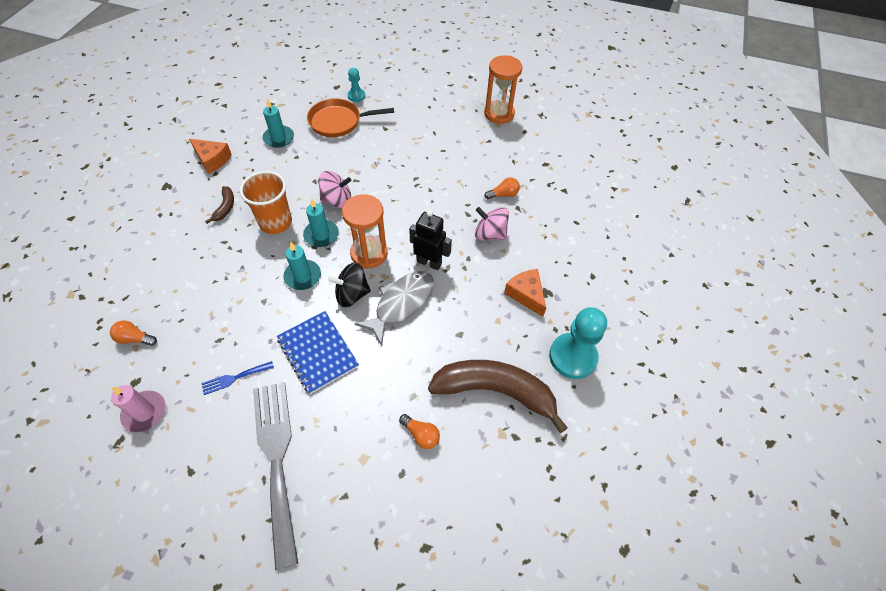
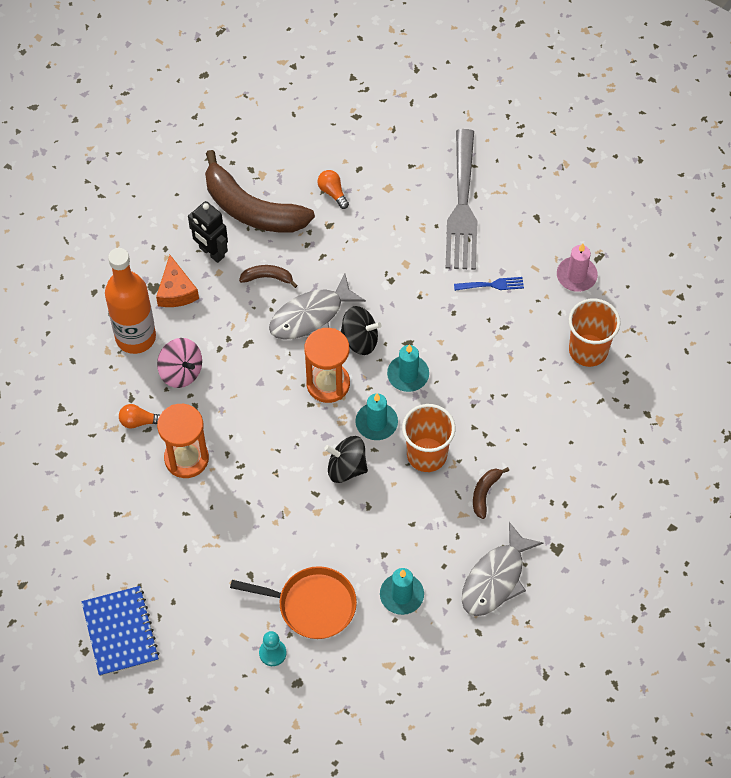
camera: 160 degrees left, 5 degrees up
orange light bulb [110,320,157,346] -> orange cup [568,298,621,367]
orange cheese [189,139,232,174] -> grey fish [462,522,543,616]
blue notebook [277,311,359,394] -> blue notebook moved to [81,586,160,676]
pink spinning top [318,171,351,208] -> black spinning top [324,436,368,483]
black robot [409,210,452,270] -> black robot moved to [188,201,228,263]
orange hourglass [484,55,523,124] -> orange hourglass moved to [157,404,209,478]
turquoise pawn [549,307,607,379] -> none
none -> orange bottle [105,248,156,354]
none -> brown banana [239,265,298,288]

